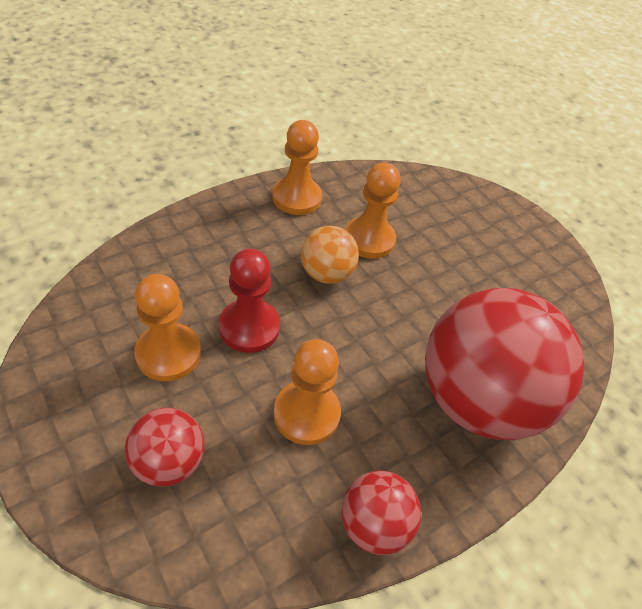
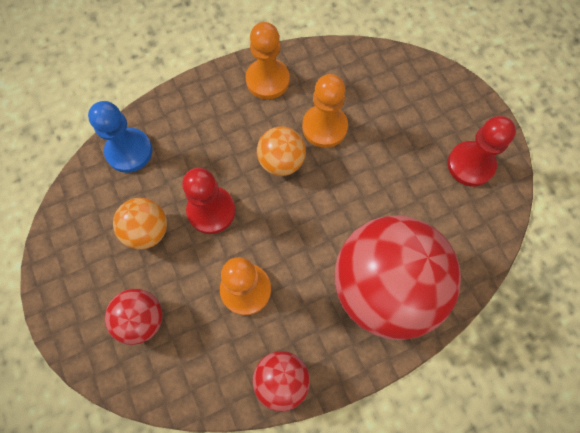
camera: 15 degrees right, 20 degrees up
orange pawn [134,274,201,381] -> orange ball [113,198,167,249]
none -> blue pawn [88,101,152,173]
none -> red pawn [447,116,516,187]

